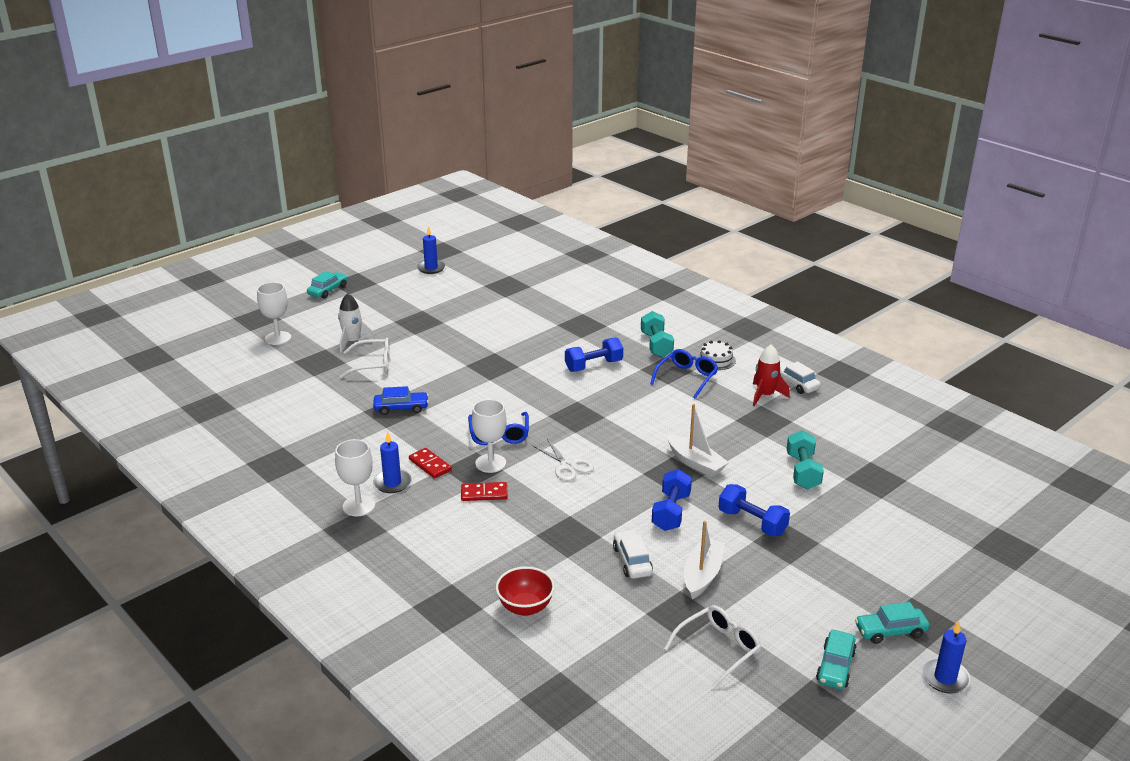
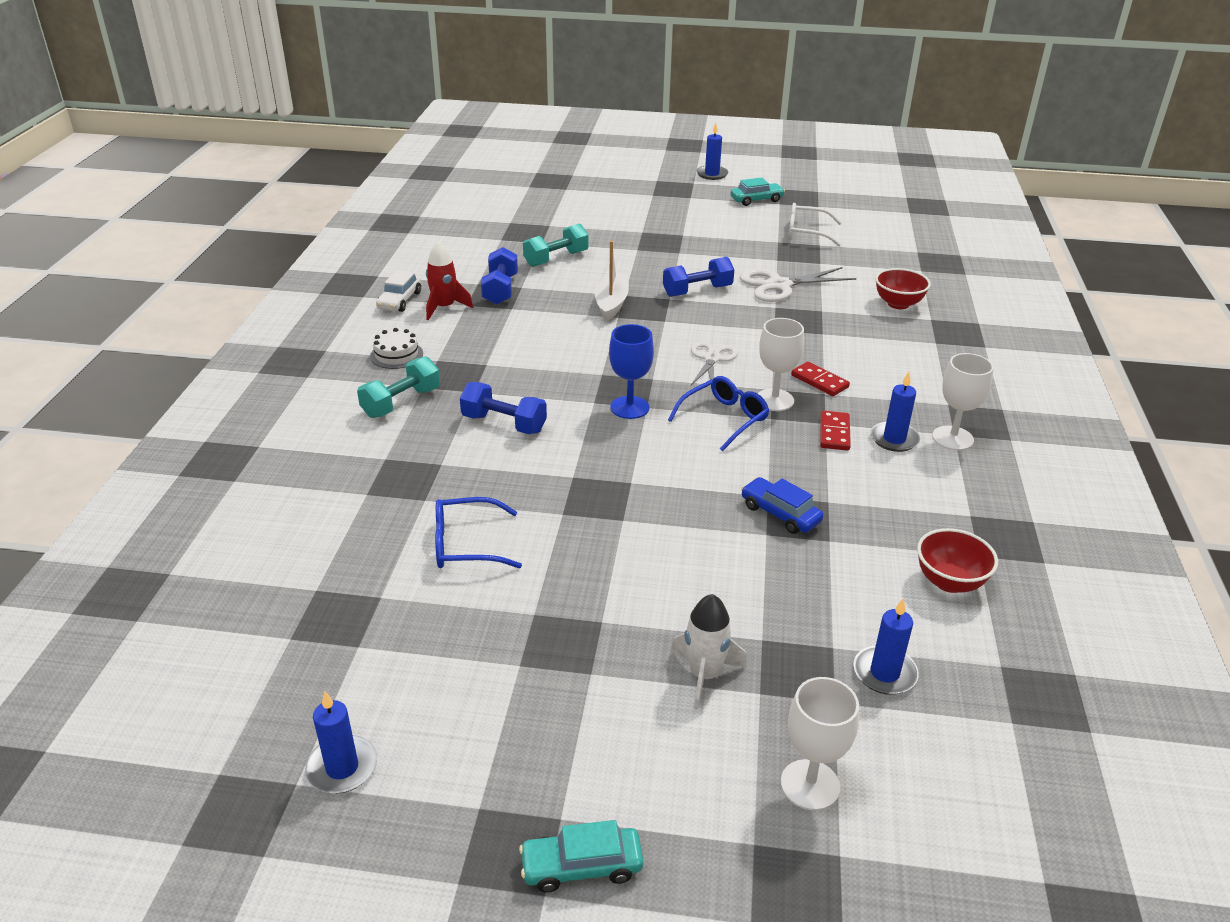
camera: 130 degrees left, 5 degrees up
white glasses [340,338,390,378] -> none
white car [613,529,653,579] -> white scissors [740,267,857,302]
blue glasses [650,349,718,399] -> blue glasses moved to [435,497,522,568]
white boat [684,521,725,599] -> none
blue dumbbell [719,484,790,536] -> blue dumbbell moved to [481,247,518,305]
turquoise car [855,602,929,644] -> none
none -> blue goblet [609,324,654,419]
none -> blue candle [854,598,919,695]
none -> red bowl [917,528,998,593]

